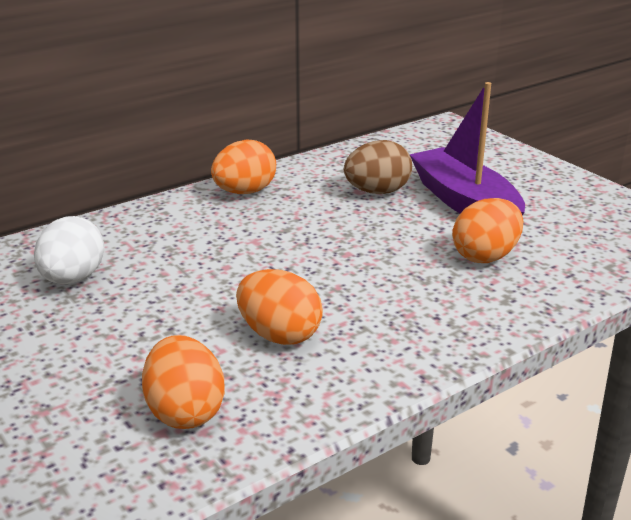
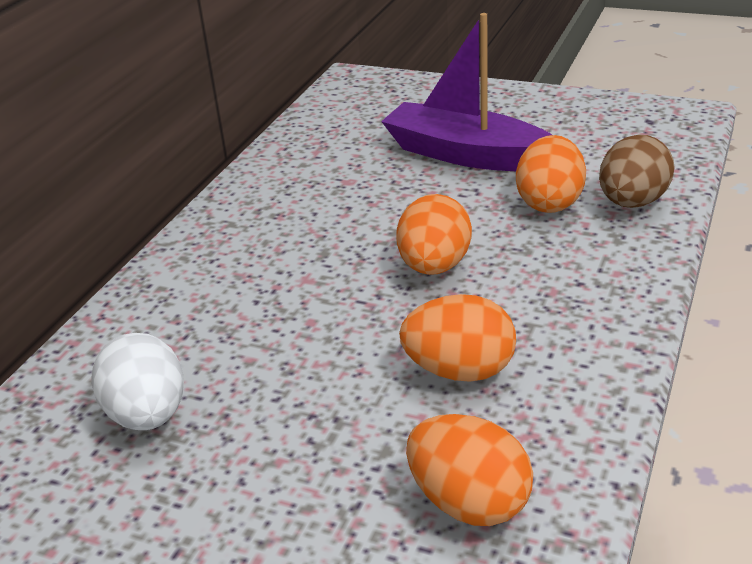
camera: 30 degrees left, 5 degrees up
orange egg [211,139,276,194] -> orange egg moved to [396,194,472,275]
brown egg [344,140,412,194] -> brown egg moved to [599,134,675,208]

